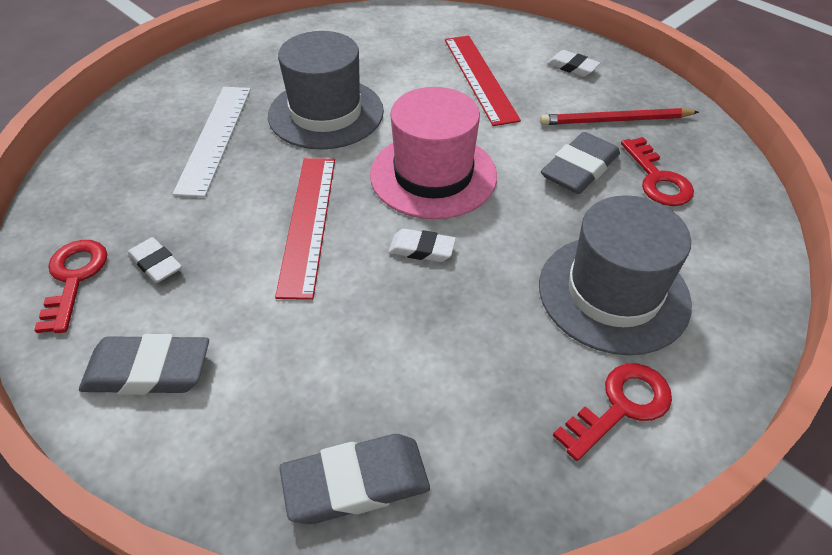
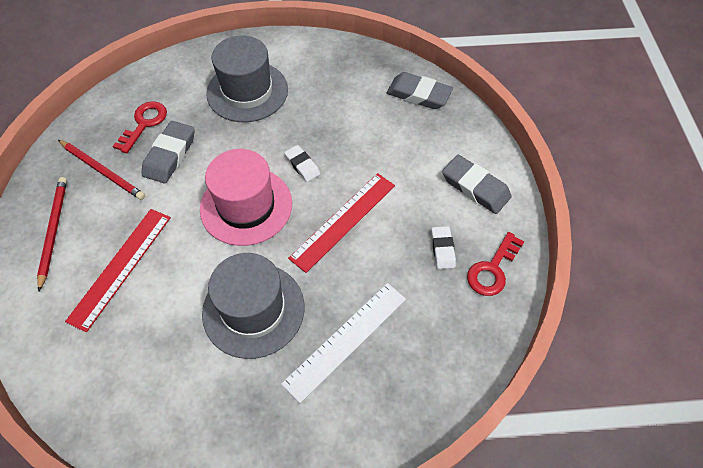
camera: 140 degrees left, 10 degrees up
grey eraser [541,132,620,194] -> grey eraser turned 60 degrees counterclockwise [141,121,195,183]
white eraser [547,50,600,77] -> red pencil [37,177,67,292]
red key [553,363,672,461] -> none

